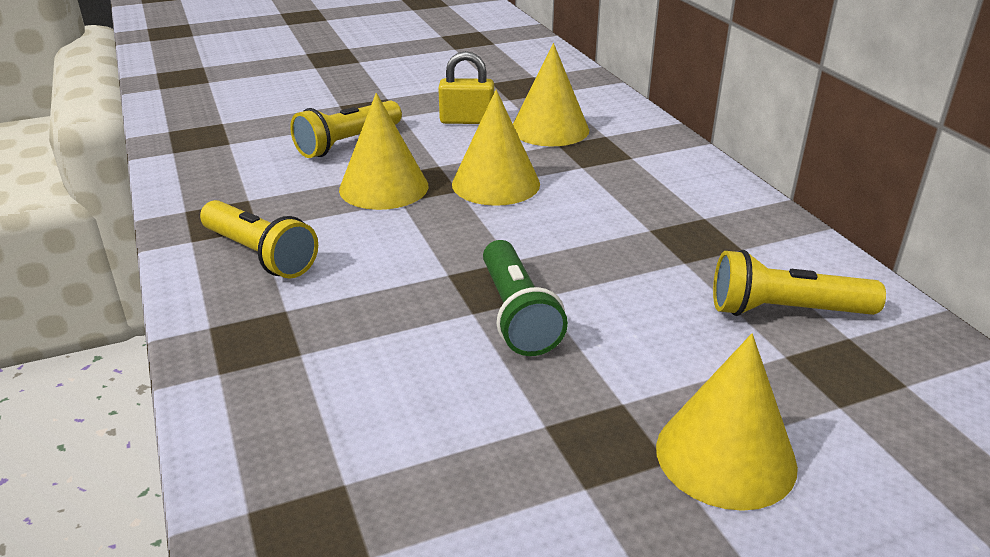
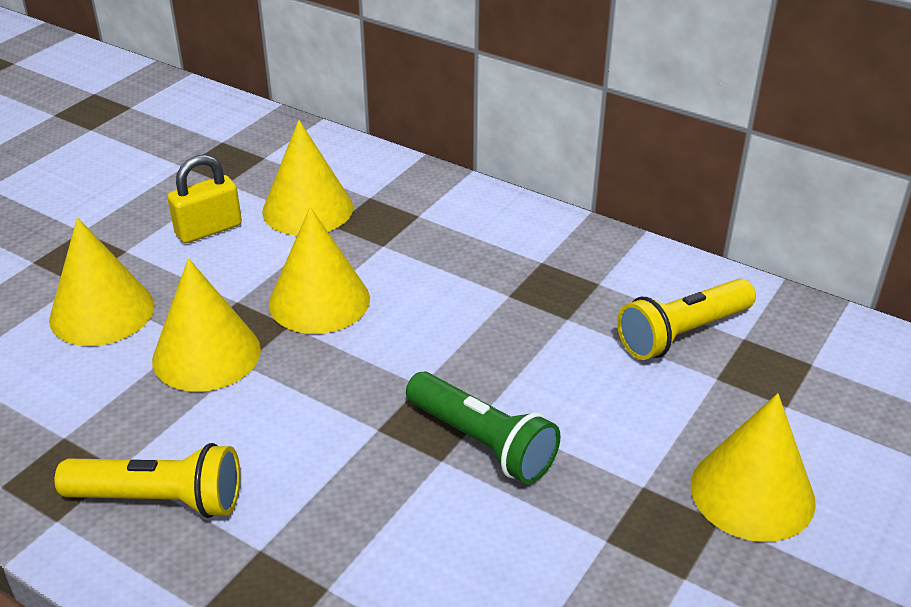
camera: 35 degrees left, 5 degrees up
yellow flashlight [290,101,402,158] -> yellow cone [49,218,154,346]

